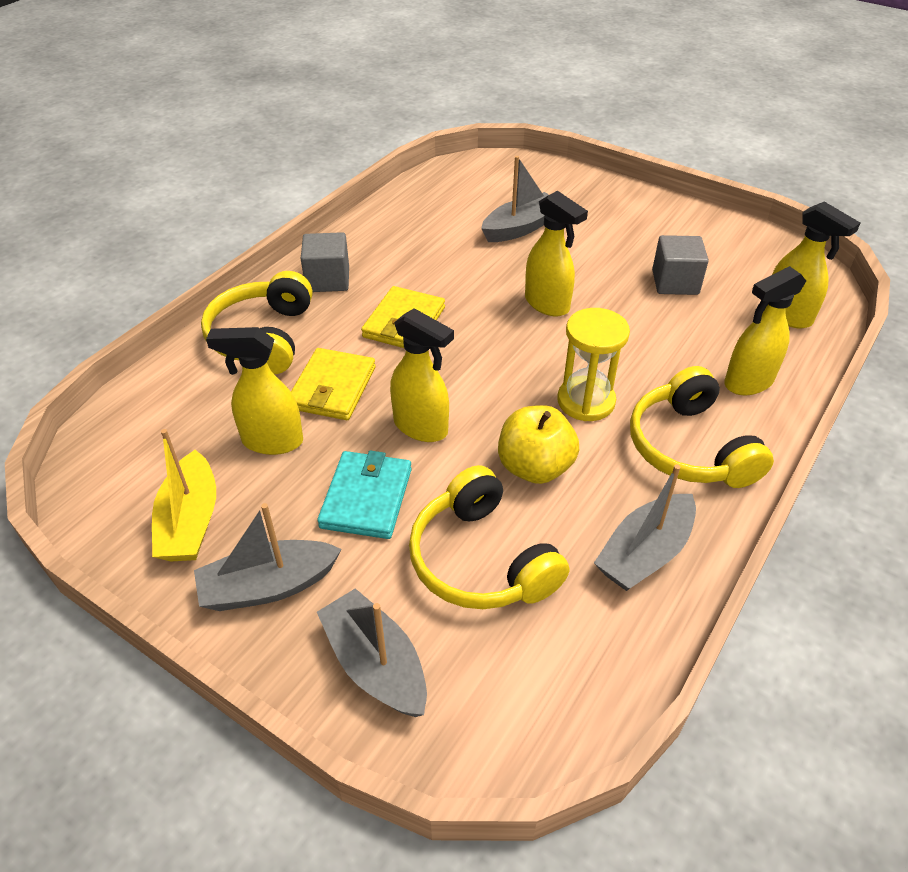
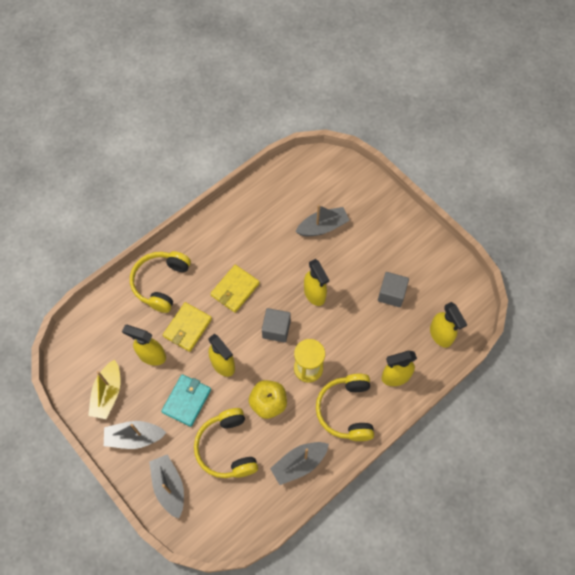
camera: 15 degrees right, 20 degrees up
grey cube [301,232,349,292] -> grey cube moved to [262,308,291,342]

